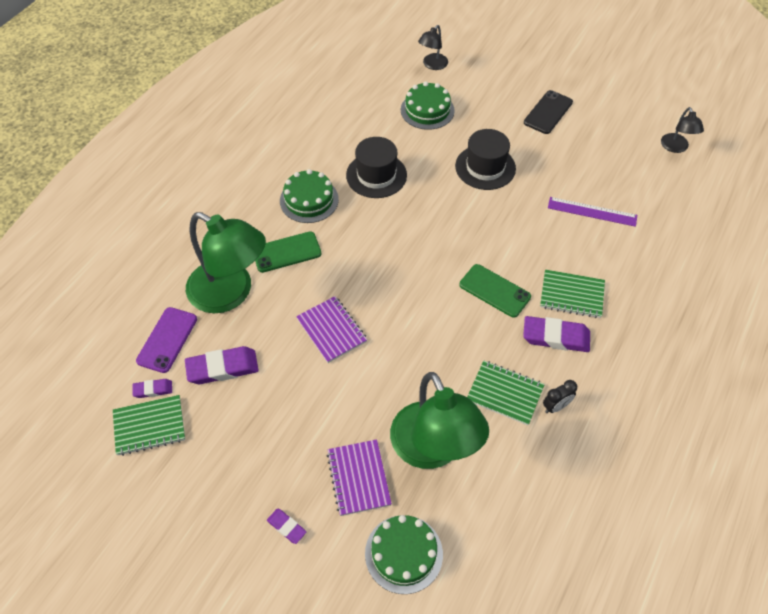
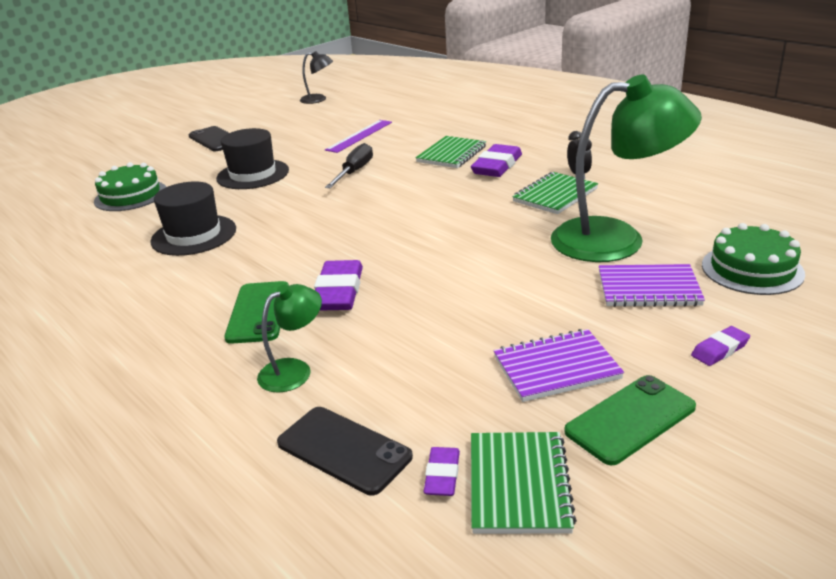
camera: 70 degrees left, 25 degrees down
purple phone [136,307,197,373] -> black phone [277,407,413,495]
purple eraser [185,346,259,384] -> purple eraser moved to [314,260,363,311]
green lamp [186,212,266,313] -> green lamp [257,284,322,393], size x0.48
green cake [280,169,339,223] -> none
purple notebook [296,296,367,363] -> purple notebook moved to [493,329,624,402]
black lamp [418,25,448,70] -> none
green phone [459,264,531,318] -> green phone moved to [564,375,696,465]
none -> black screwdriver [325,143,373,188]

